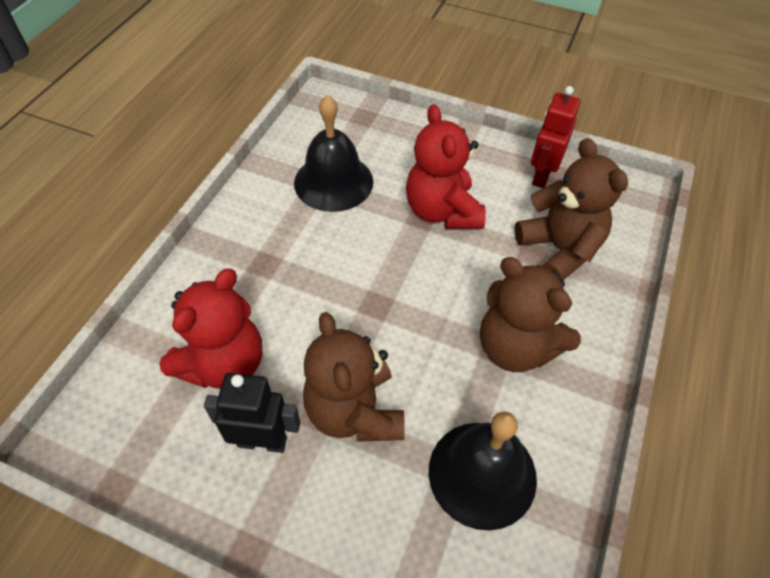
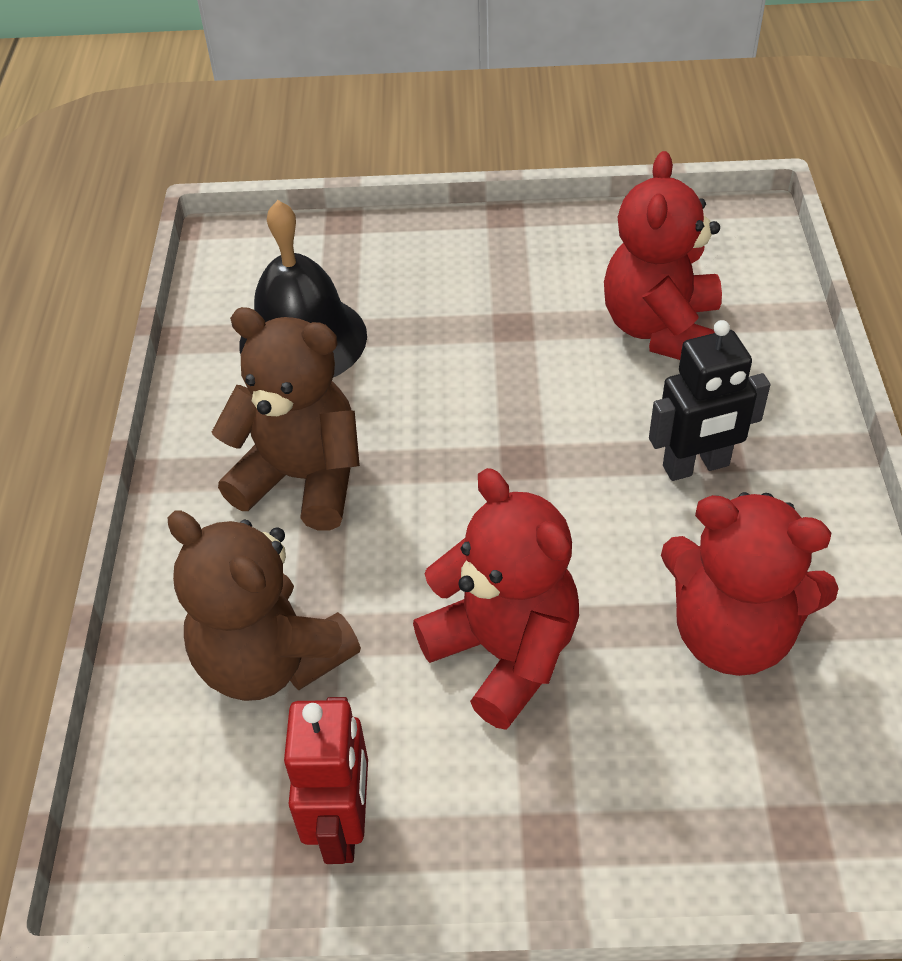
camera: 160 degrees right, 5 degrees down
black robot [204,373,300,453] -> black robot moved to [649,320,770,481]
black bell [294,95,373,212] -> red teddy bear [661,492,839,676]
brown teddy bear [303,312,405,442] -> none

